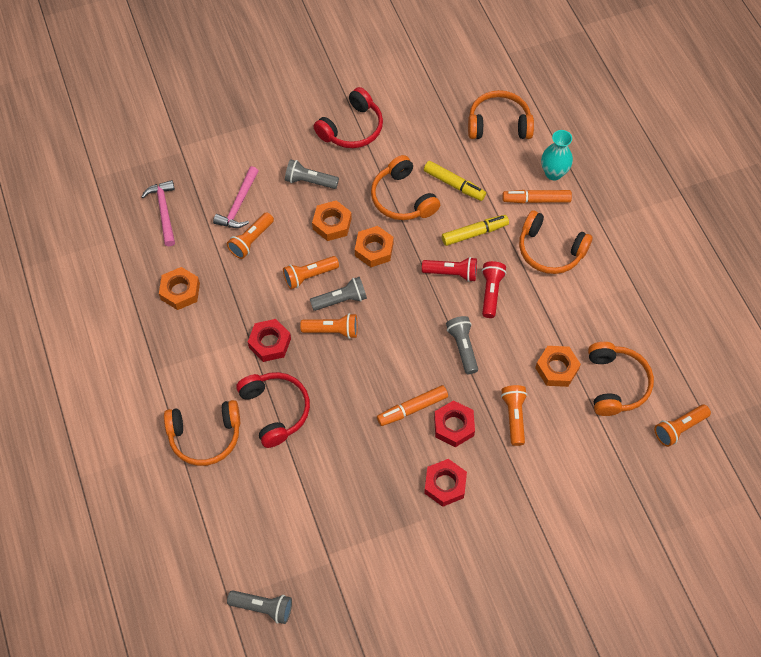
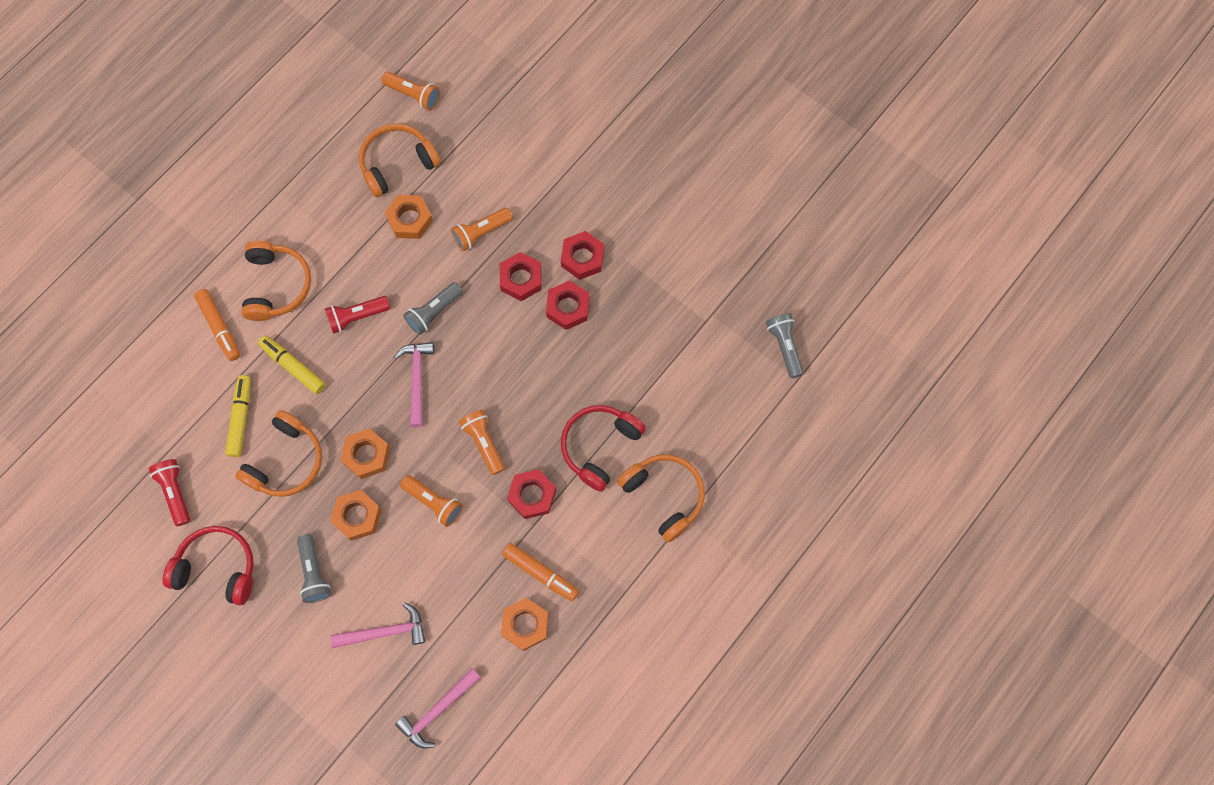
camera: 120 degrees left, 10 degrees up
orange flashlight [227,212,274,259] -> none
grey flashlight [310,277,367,311] -> none
orange marker [377,385,448,426] -> orange marker moved to [502,543,579,601]
red flashlight [422,257,477,282] -> red flashlight moved to [149,459,190,526]
orange headphones [468,90,534,139] -> none
turquoise vase [541,130,573,180] -> none
none -> pink hammer [394,342,434,427]
none -> red nut [546,281,590,330]

